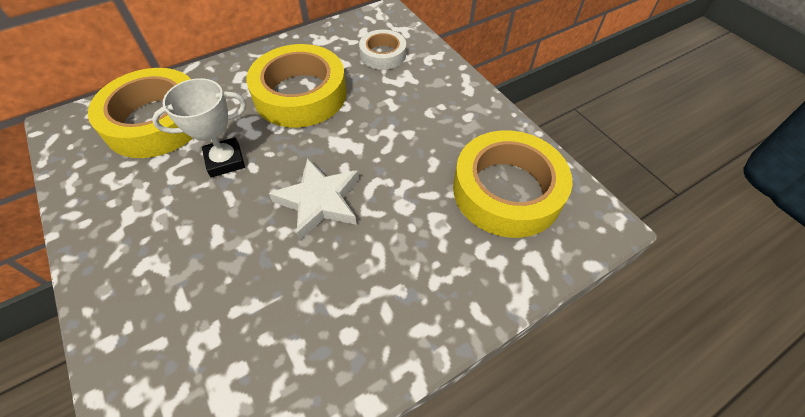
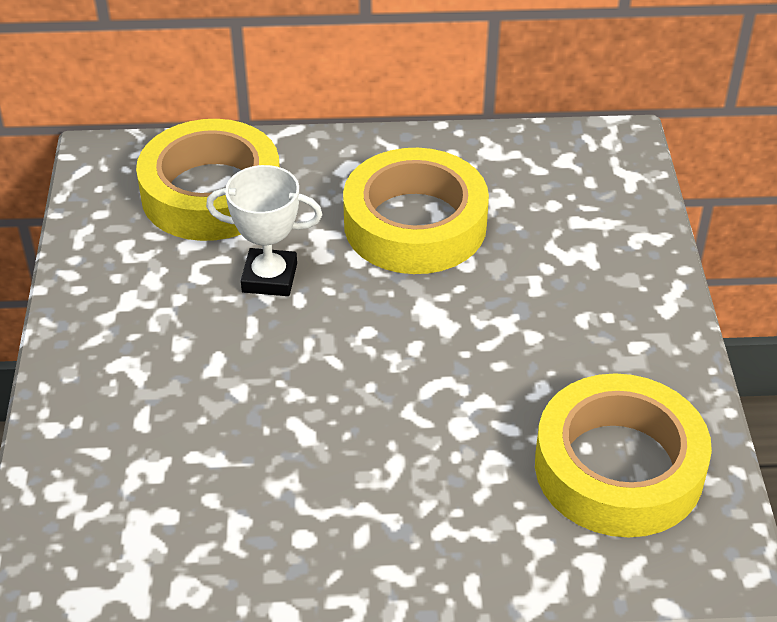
camera: 30 degrees right, 10 degrees down
white star [269,158,359,240] -> none
white tape [359,29,406,70] -> none

